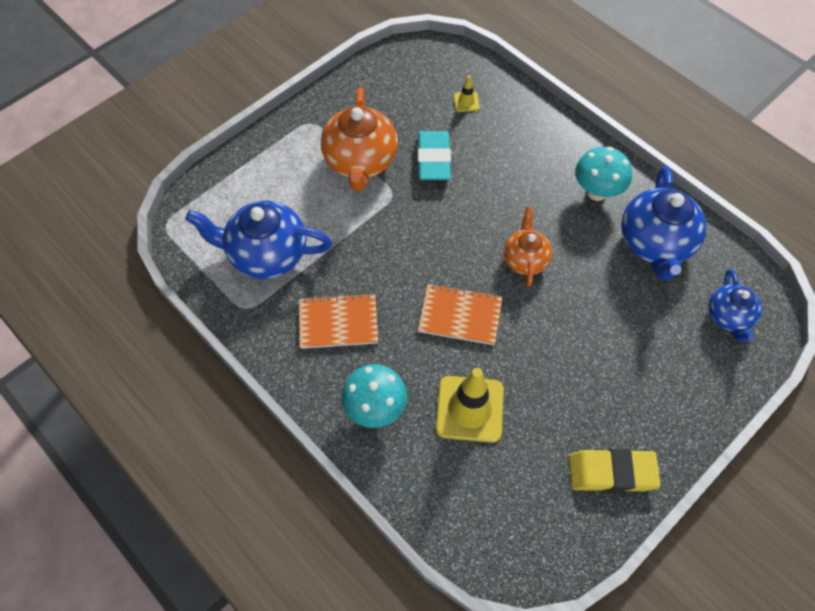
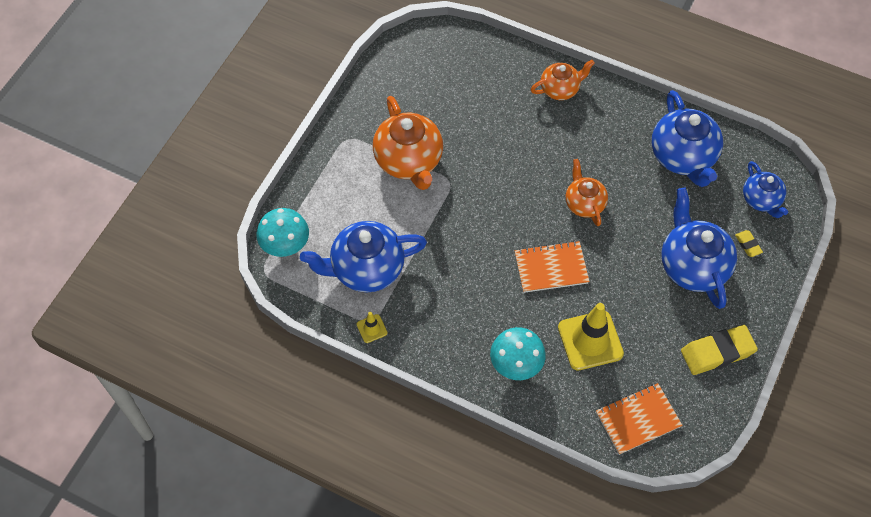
camera: 20 degrees left, 0 degrees up
orange notebook [299,293,378,349] -> orange notebook moved to [596,383,682,455]
turquoise eraser [418,131,451,180] -> none
yellow traffic cone [454,75,480,112] -> yellow traffic cone moved to [357,312,387,343]
turquoise mushroom [575,147,632,201] -> turquoise mushroom moved to [257,208,309,257]
none -> orange teapot [531,60,595,100]
none -> blue teapot [661,188,737,309]
none -> yellow eraser [735,230,763,257]

